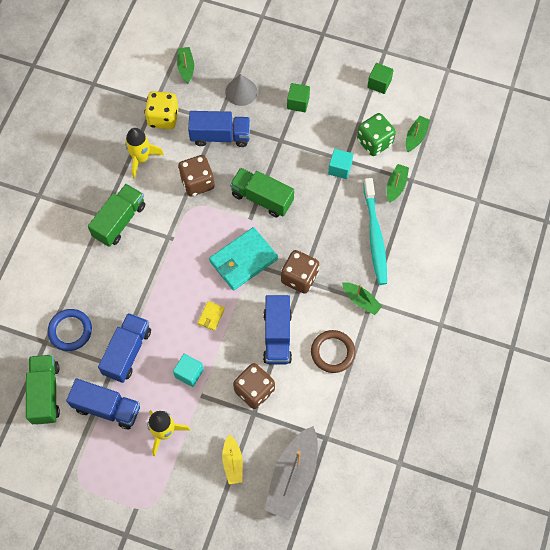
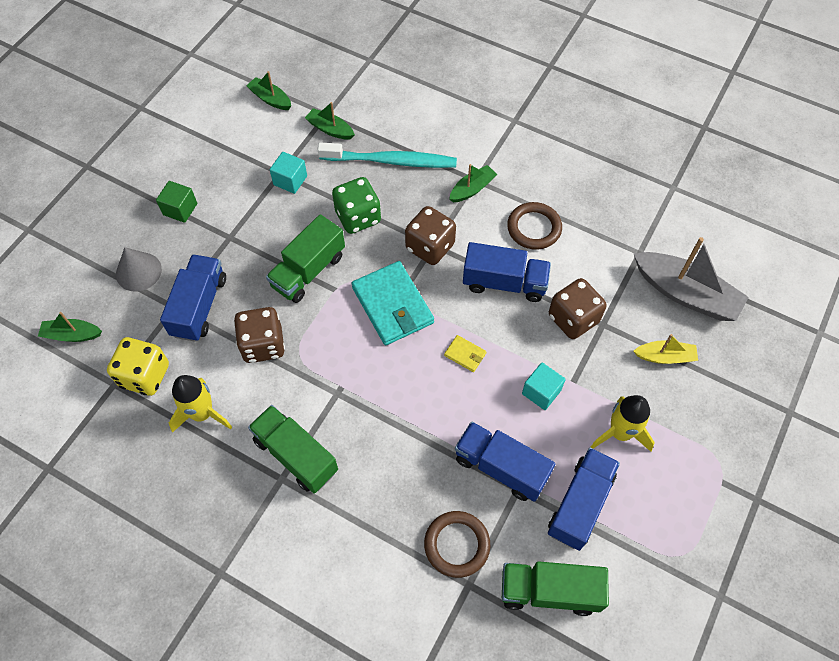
camera: 80 degrees left, 5 degrees down
blue ring [48,309,92,351] -> brown ring [424,511,490,578]
green dice [357,113,396,156] -> green dice moved to [332,177,381,234]
green cube [367,63,394,94] -> none

